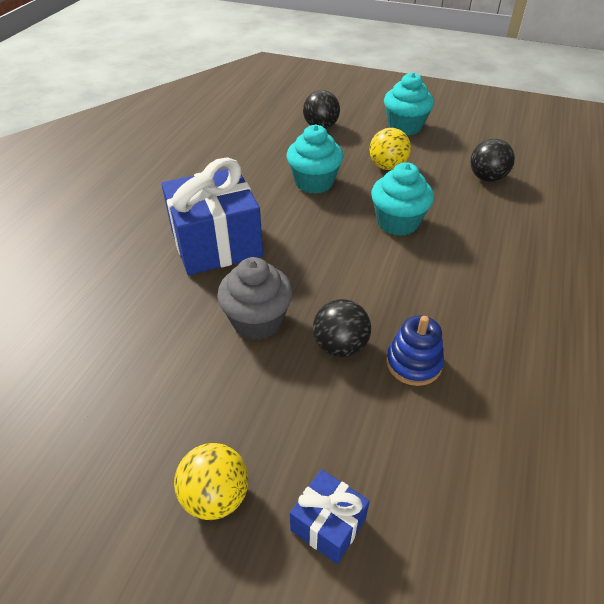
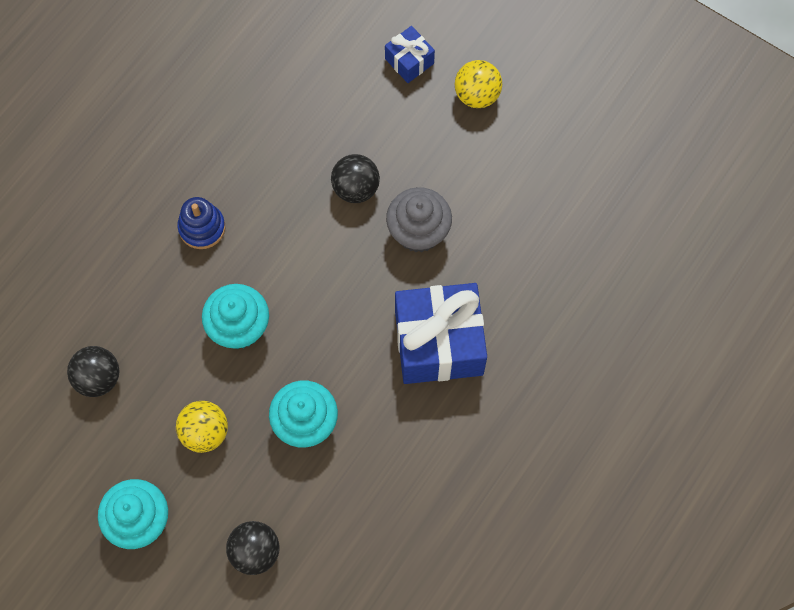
camera: 165 degrees left, 25 degrees up
blue stacking toy [386,315,444,386] -> blue stacking toy moved to [177,197,225,249]

